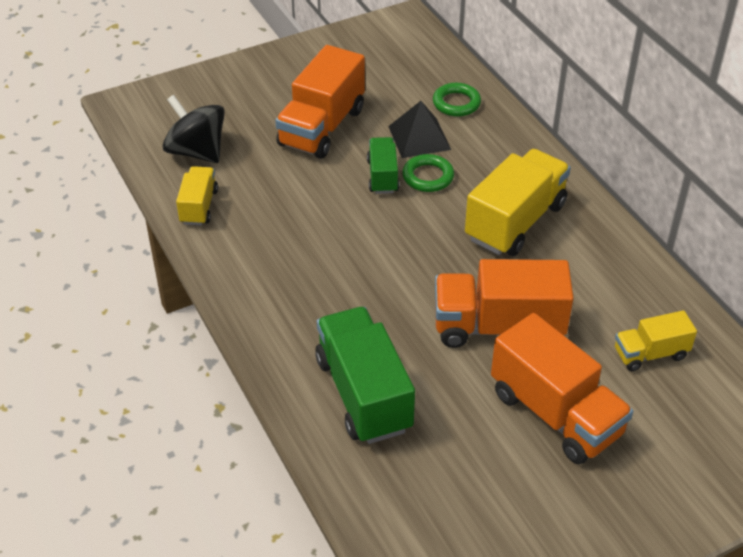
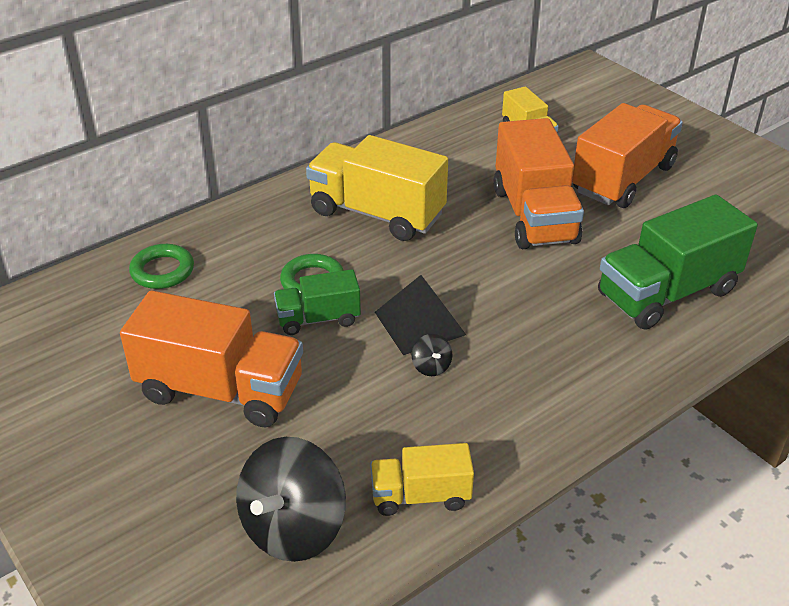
camera: 100 degrees left, 5 degrees down
black pyramid [388,101,451,158] -> black pyramid moved to [375,275,466,355]
none -> black spinning top [412,334,452,376]

